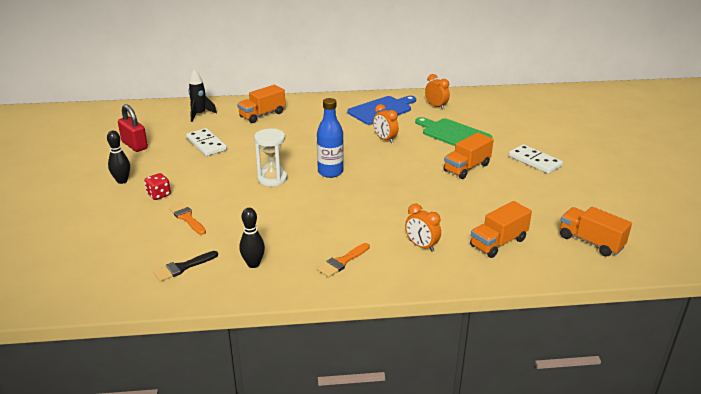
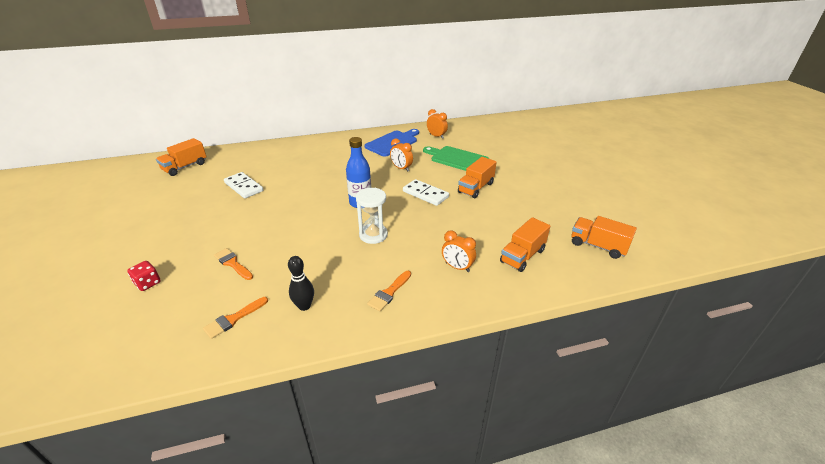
camera: 10 degrees left, 5 degrees up
black bowling pin [107,131,130,184] -> none
red padlock [118,104,148,152] -> none
red dice [144,173,171,200] -> red dice moved to [127,261,161,291]
black brush [153,251,218,282] -> orange brush [203,297,268,339]
black rocket [188,69,217,122] -> none
orange truck [237,85,285,123] -> orange truck moved to [156,138,207,176]
white hourglass [254,129,287,186] -> white hourglass moved to [356,188,388,244]
white domino [509,144,563,174] -> white domino moved to [403,179,449,206]

